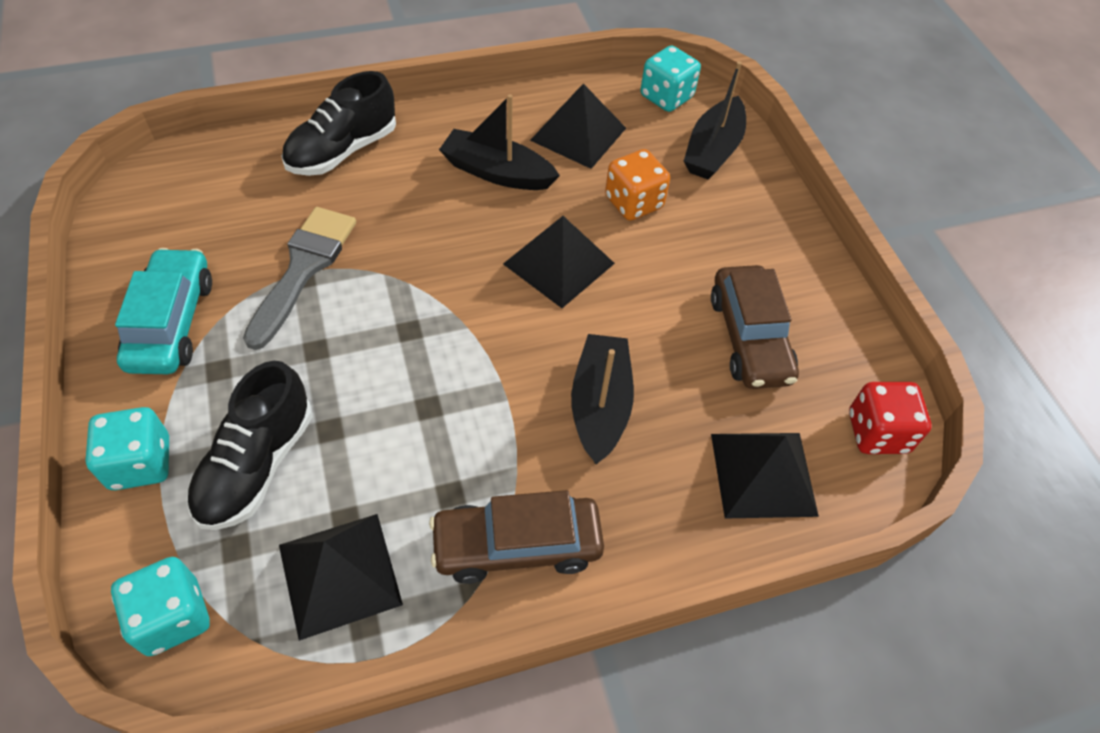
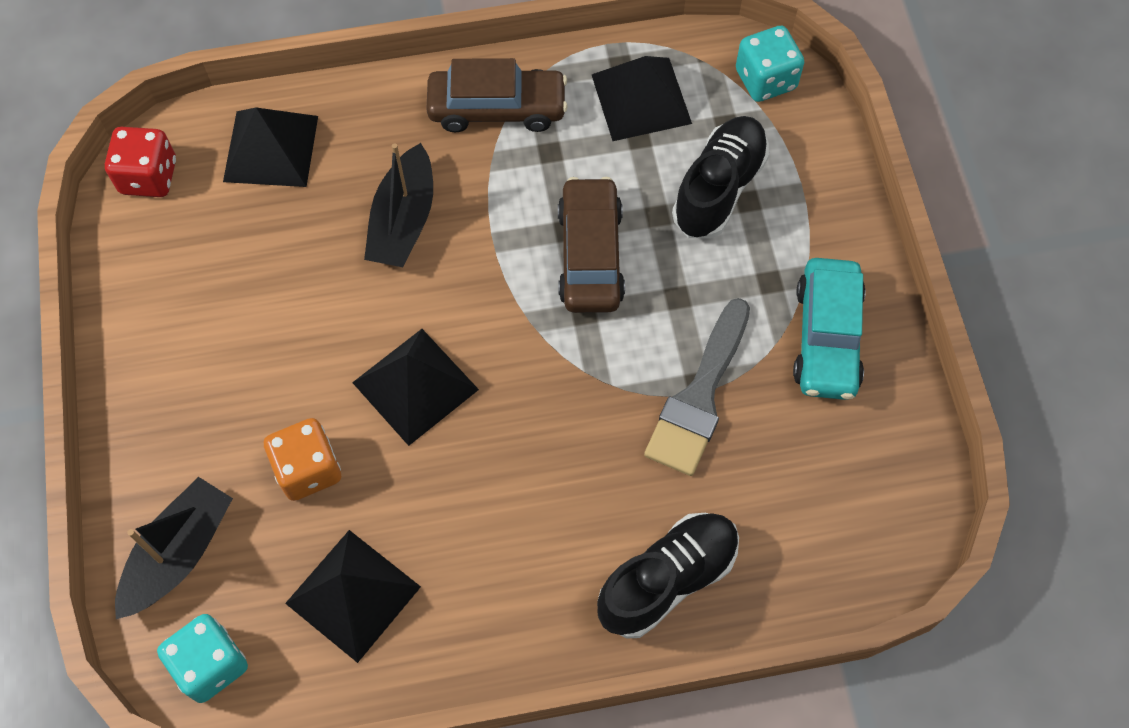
camera: 170 degrees left, 10 degrees up
turquoise dice [85,407,169,490] -> none
black boat [439,94,560,190] -> none
brown car [711,265,799,389] -> brown car moved to [558,177,625,313]

